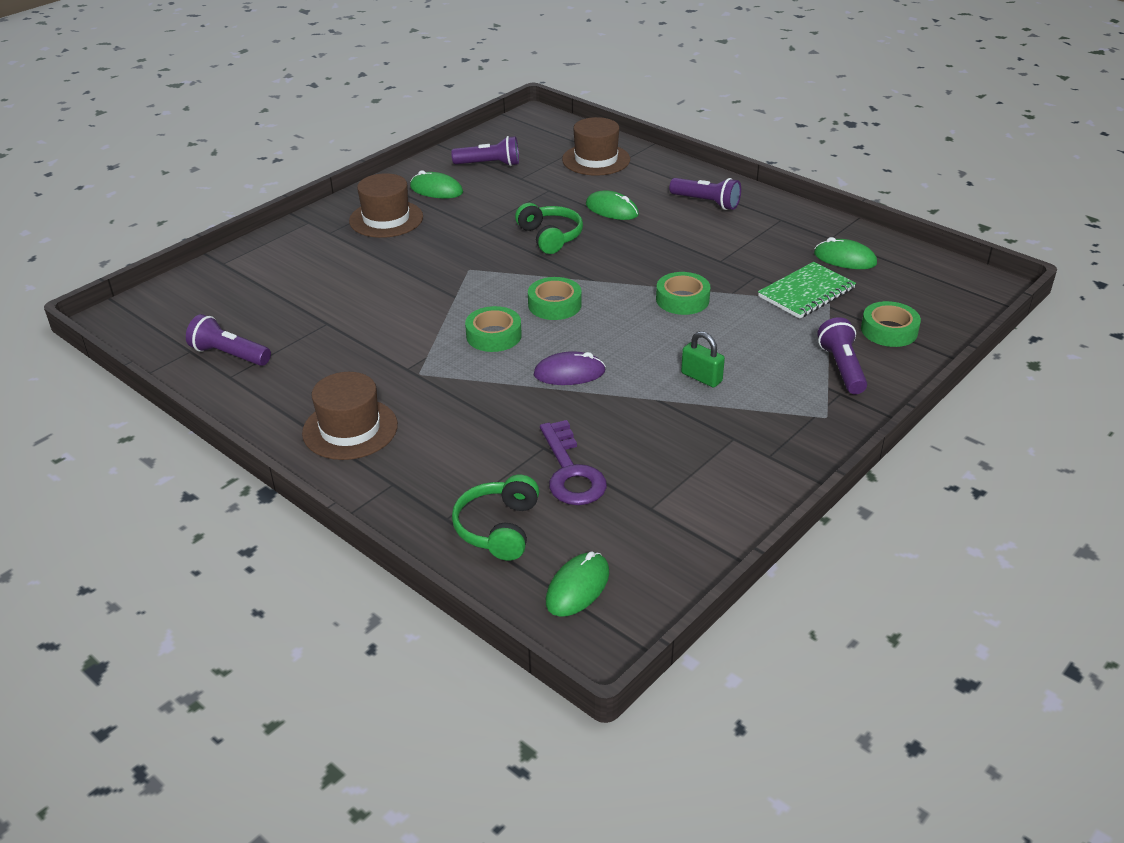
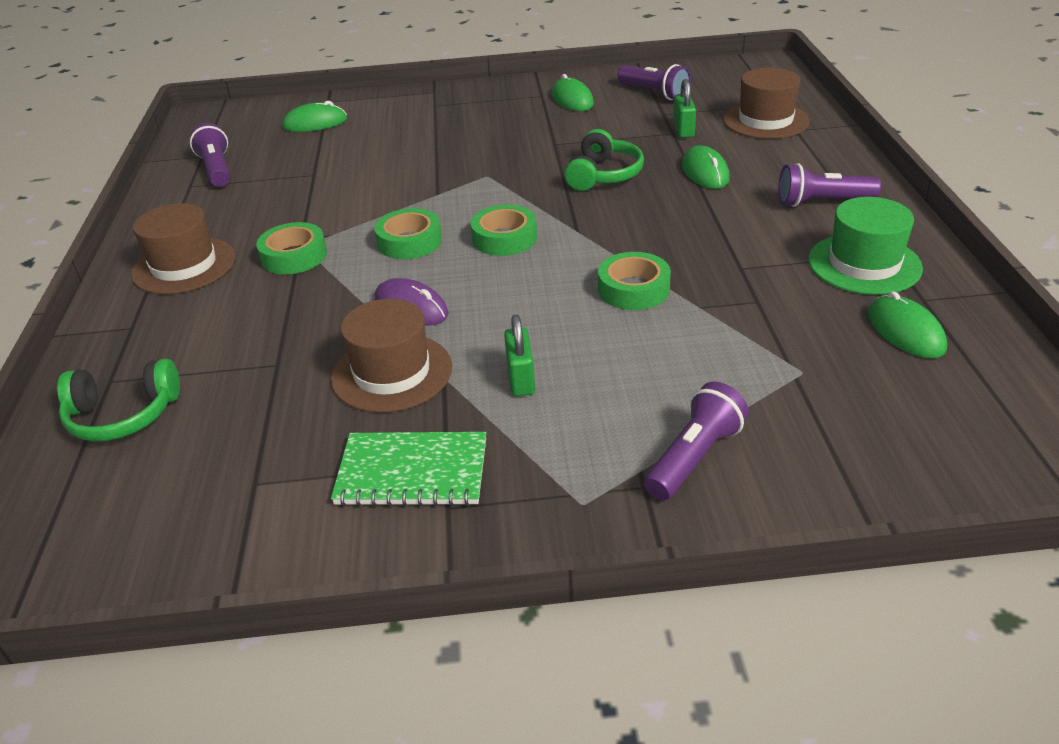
camera: 45 degrees right, 0 degrees up
brown hat [349,173,423,238] -> brown hat moved to [331,299,452,413]
green headphones [452,475,539,561] -> green headphones turned 150 degrees counterclockwise [57,359,180,441]
purple key [540,420,607,505] -> none
green mouse [546,551,609,617] -> green mouse moved to [282,101,347,132]
purple flashlight [669,178,741,210] -> purple flashlight turned 105 degrees clockwise [778,163,881,207]
green notebook [758,262,856,319] -> green notebook moved to [331,432,486,506]
green tape [861,301,921,347] -> green tape moved to [256,222,327,274]
none -> green padlock [673,79,696,138]
none -> green hat [808,197,923,295]

